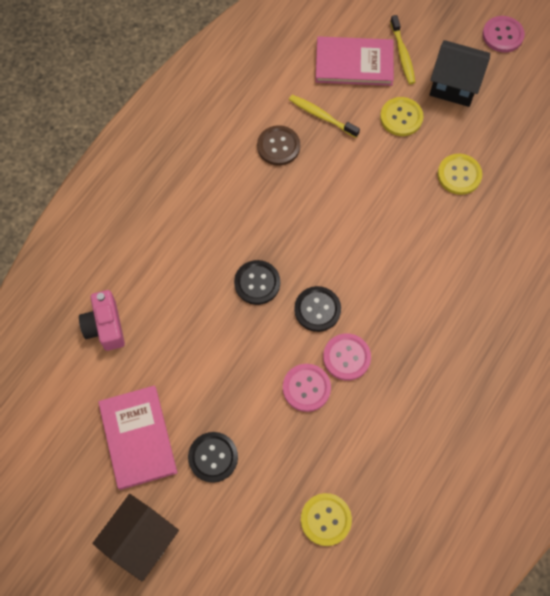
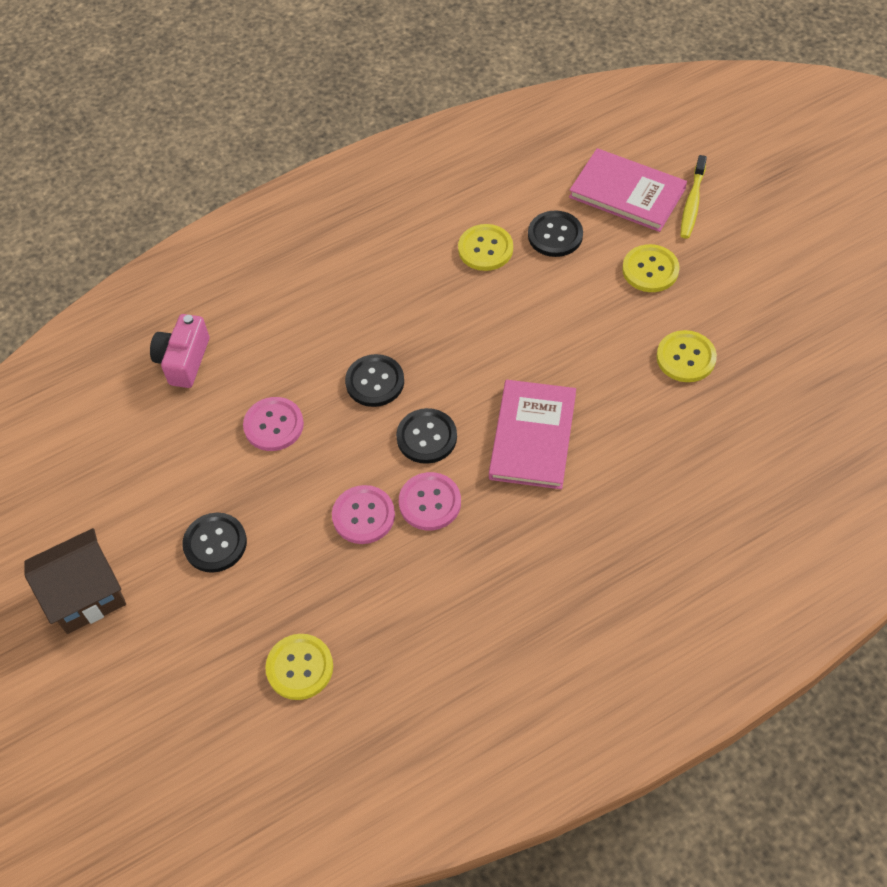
camera: 30 degrees right, 10 degrees down
pink book [98,385,177,490] -> pink book moved to [489,380,576,489]
brown button [257,125,300,166] -> yellow button [458,224,513,271]
yellow toothbrush [289,95,360,138] -> black button [528,210,583,257]
black house [429,40,490,107] -> none
pink button [482,16,525,52] -> pink button moved to [243,397,304,451]

